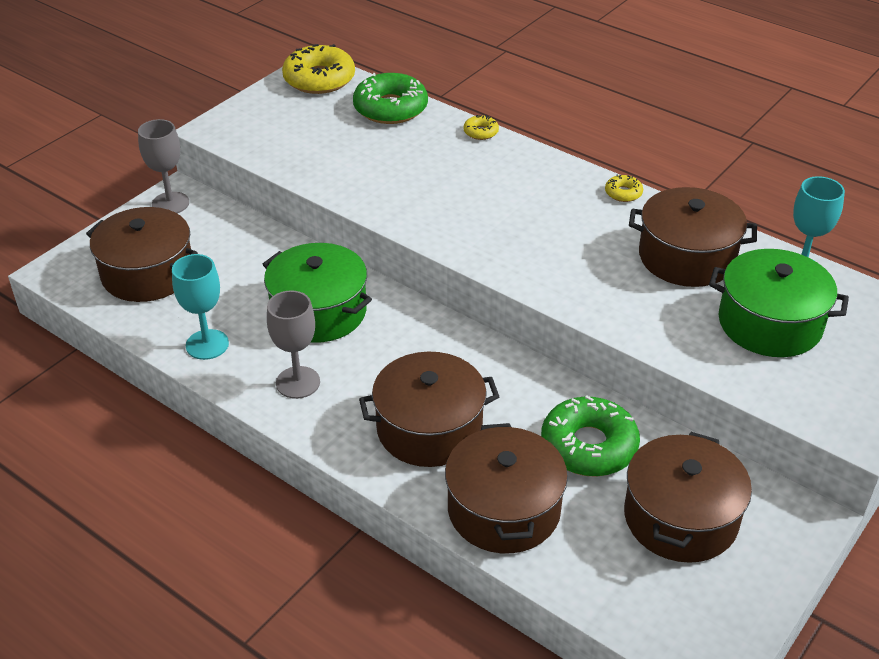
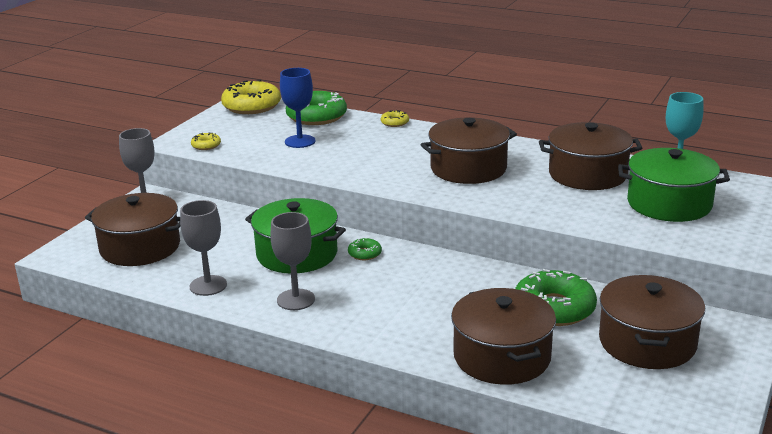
camera: 10 degrees left, 15 degrees down
turquoise goblet [172,254,229,360] -> grey goblet [180,200,227,296]
brown pot [359,352,499,467] -> brown pot moved to [420,117,517,184]
yellow donut [605,175,643,202] -> yellow donut moved to [191,132,221,150]
none -> blue goblet [280,68,316,148]
none -> green donut [348,237,382,260]

